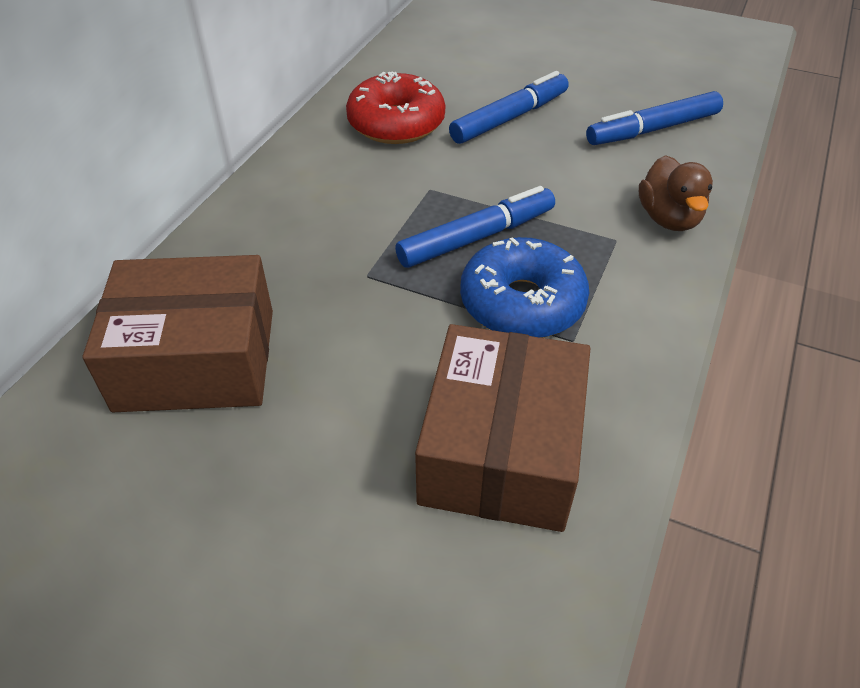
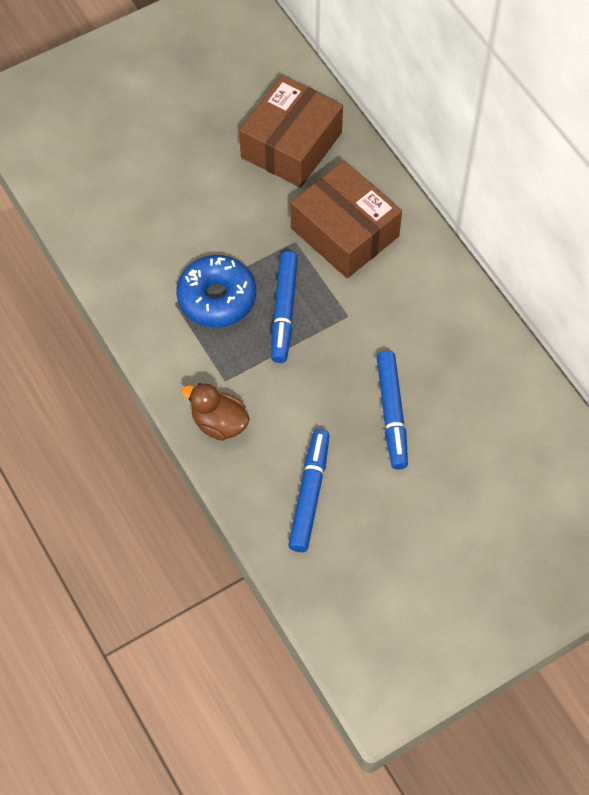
camera: 125 degrees right, 15 degrees up
red donut [346,72,445,144] -> none
brown box [415,324,591,532] -> brown box moved to [291,161,402,278]

